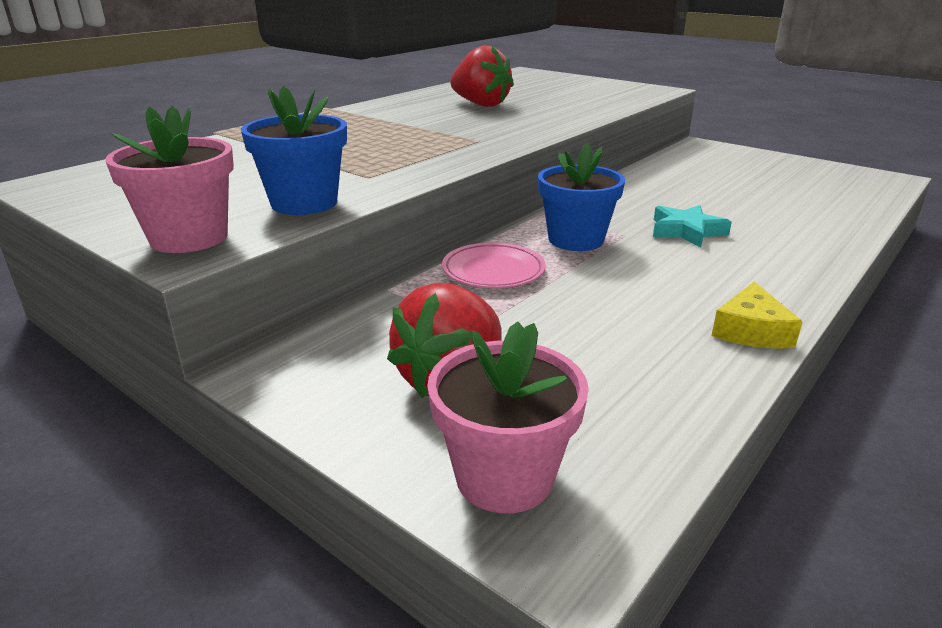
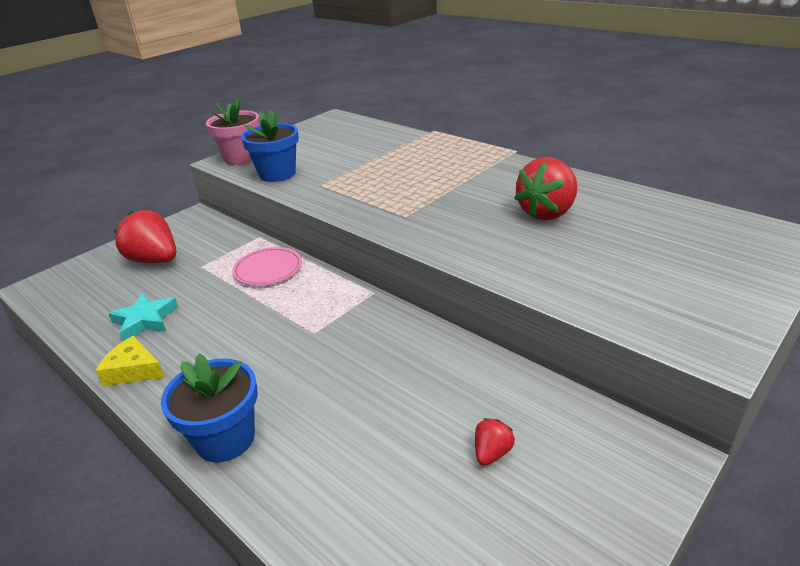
camera: 95 degrees right, 5 degrees up
pink flower pot [427,322,589,513] -> none
blue flower pot [538,143,625,251] -> blue flower pot moved to [161,354,258,462]
turquoise star [653,205,732,248] -> turquoise star moved to [108,293,178,341]
none -> red strawberry [475,418,515,466]

